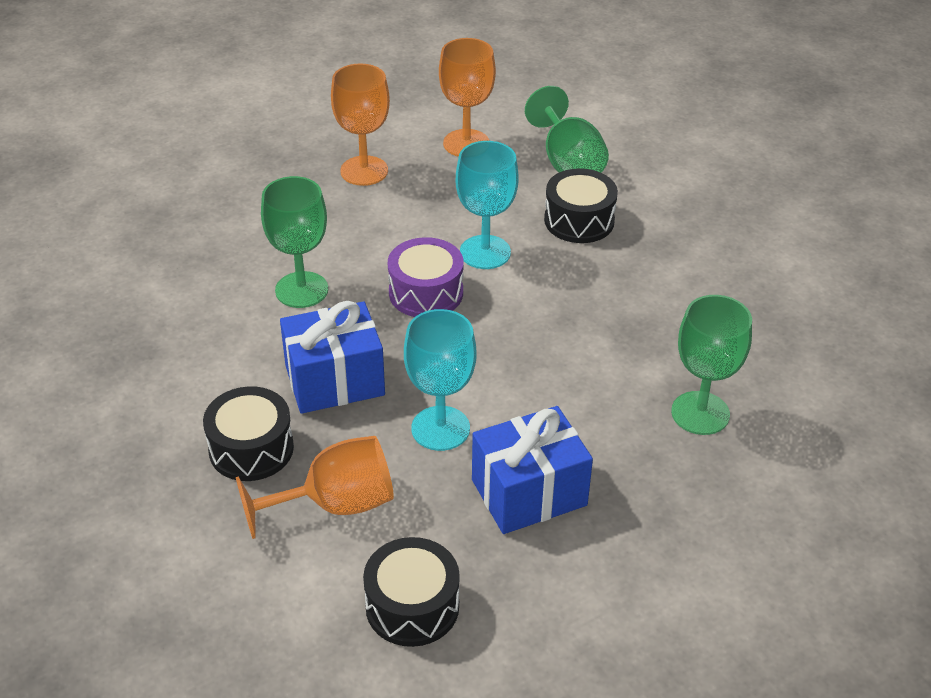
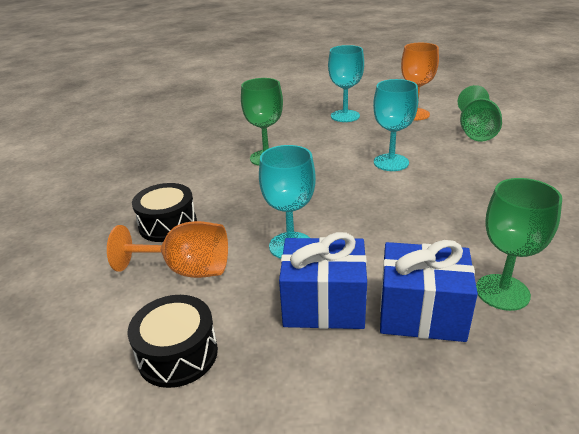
camera: 30 degrees right, 10 degrees down
blue gift [280,301,385,414] -> blue gift moved to [380,240,478,342]
orange goblet [331,63,390,186] -> turquoise goblet [328,45,364,122]
purple drum [388,237,464,317] -> none
black drum [544,169,618,243] -> none

